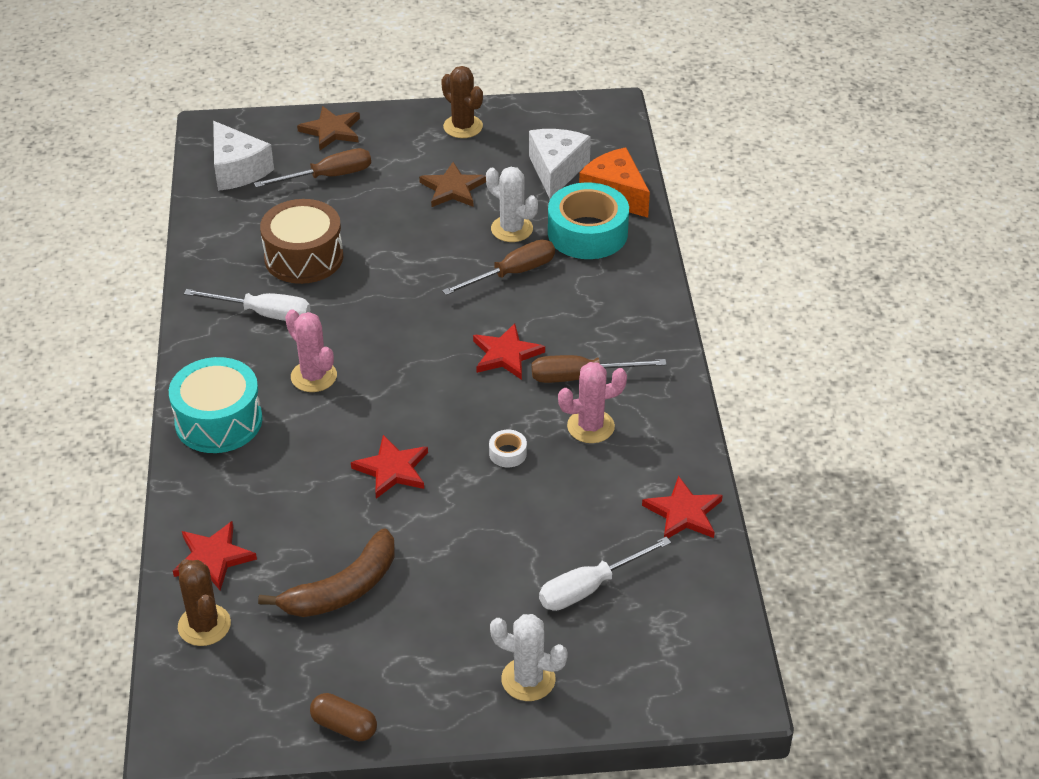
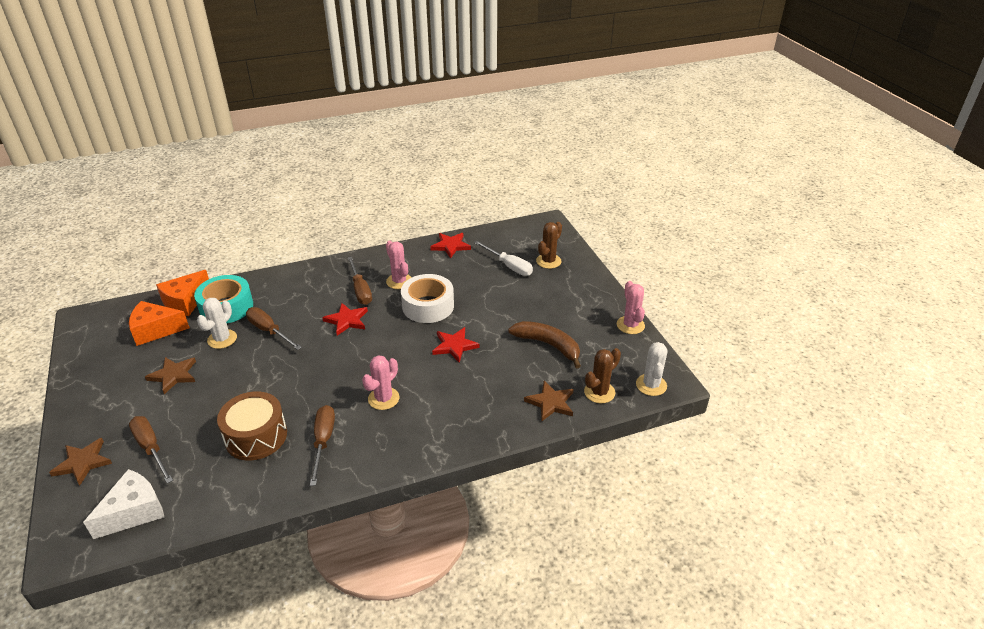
camera: 105 degrees left, 5 degrees down
turquoise drum [169,357,263,453] -> none
red star [173,521,257,590] -> brown star [524,381,573,421]
white screwdriver [184,289,310,321] -> brown screwdriver [310,405,335,486]
brown capsule [310,693,377,741] -> pink cactus [617,281,645,334]
brown cactus [441,66,483,138] -> brown cactus moved to [536,222,562,269]
white tape [489,430,527,467] -> white tape [401,274,454,323], size x2.43
white cactus [490,614,568,701] -> white cactus moved to [636,342,668,396]
white cheese [529,129,591,199] -> orange cheese [129,301,190,346]

